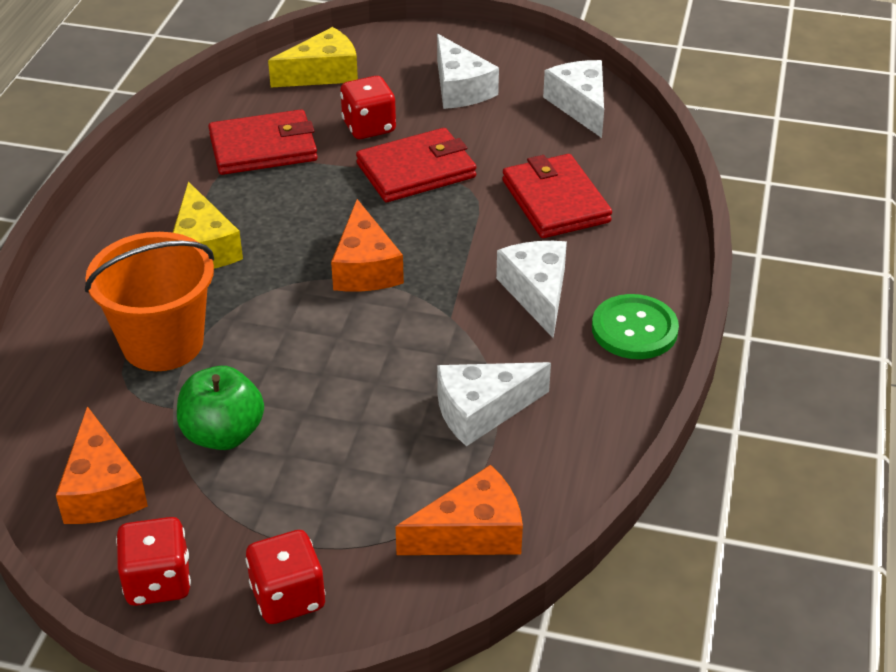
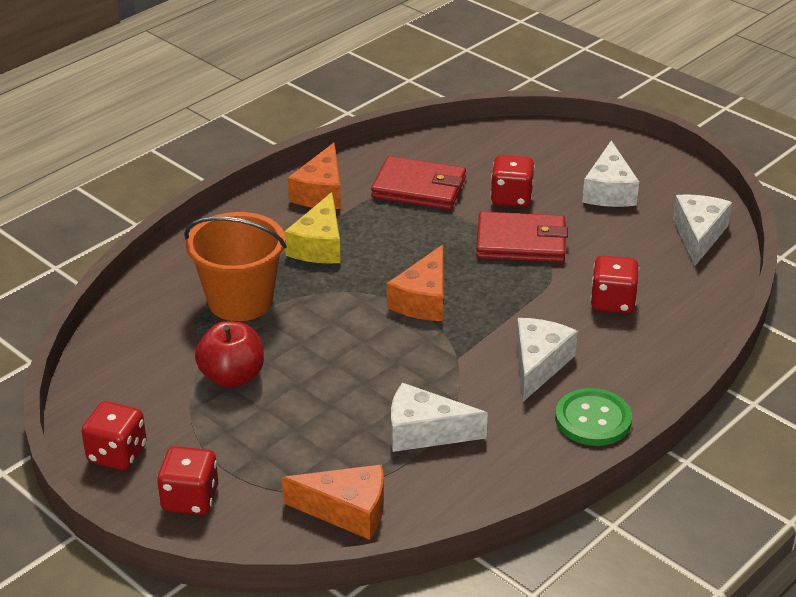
camera: 30 degrees right, 5 degrees down
orange cheese [56,406,148,524] -> orange cheese moved to [288,143,341,209]
green apple [177,366,264,450] -> red apple [195,321,264,388]
yellow cheese [268,27,358,87] -> none
red wallet [502,154,612,238] -> red dice [590,255,639,313]

